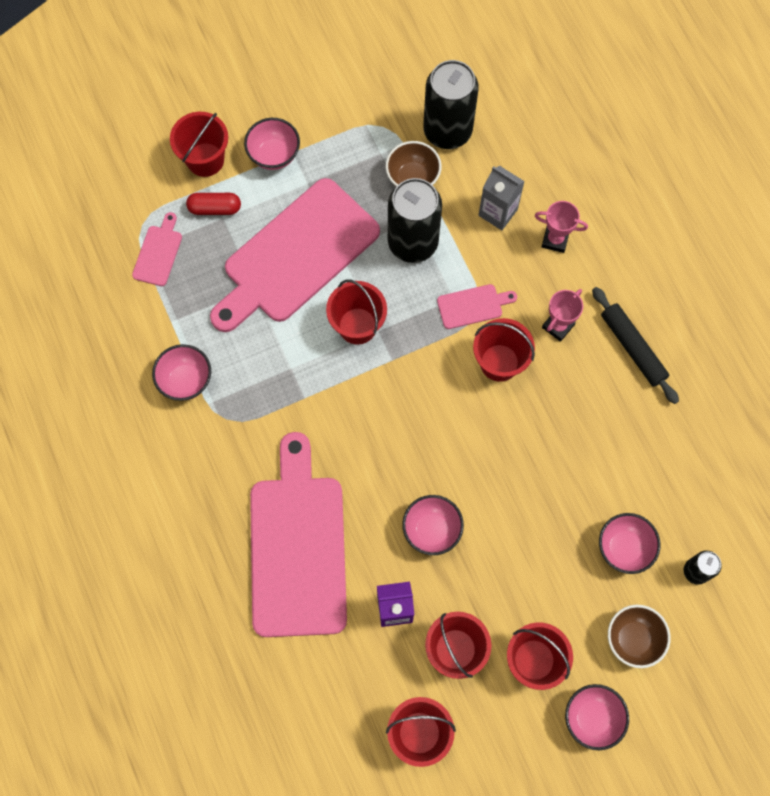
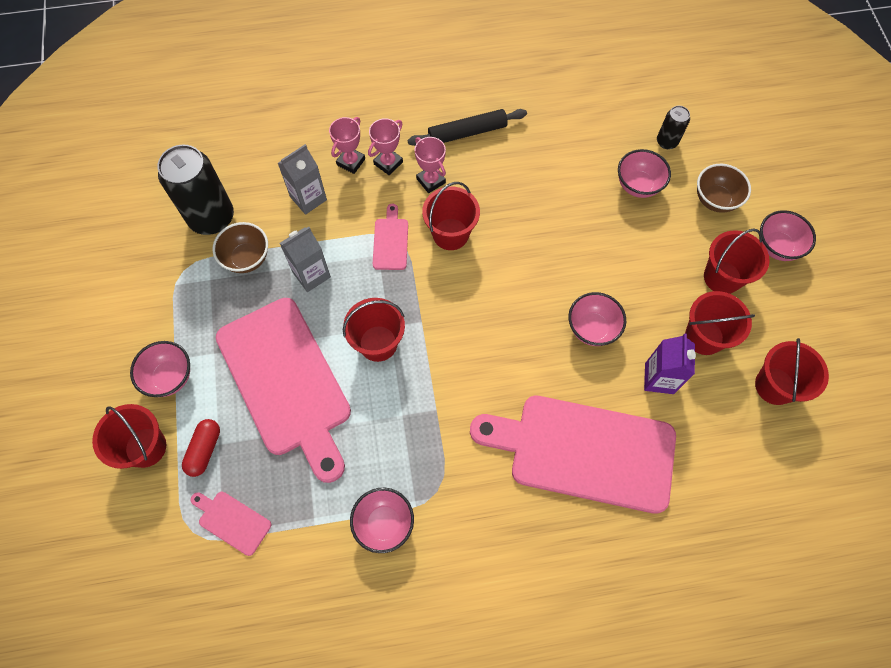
camera: 75 degrees left, 5 degrees down
black can [388,178,442,263] -> grey carton [280,227,331,292]
none -> pink trophy [368,118,403,175]

